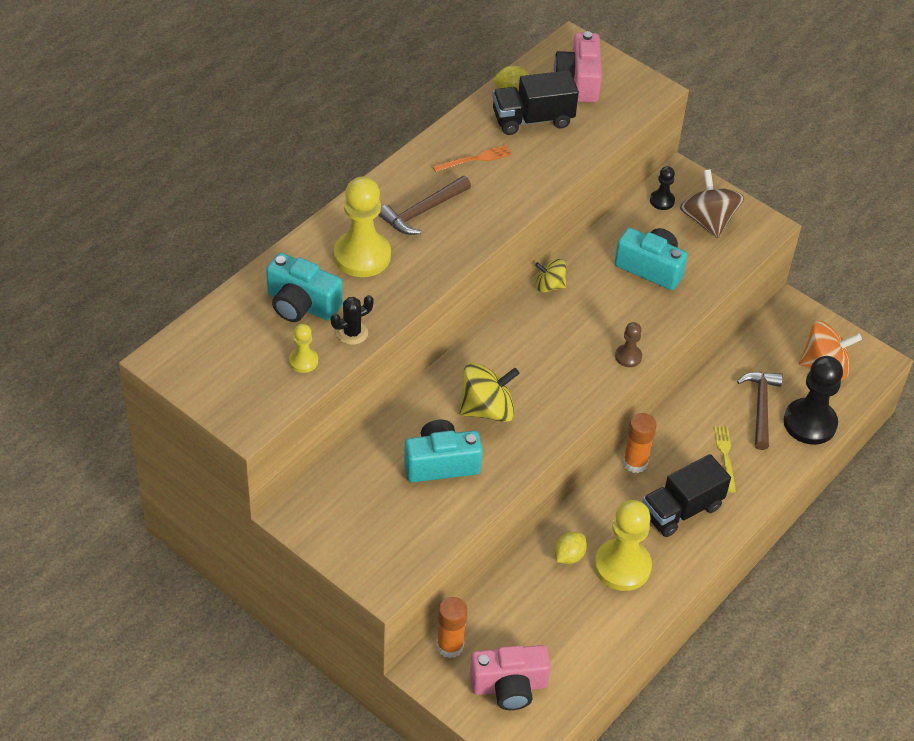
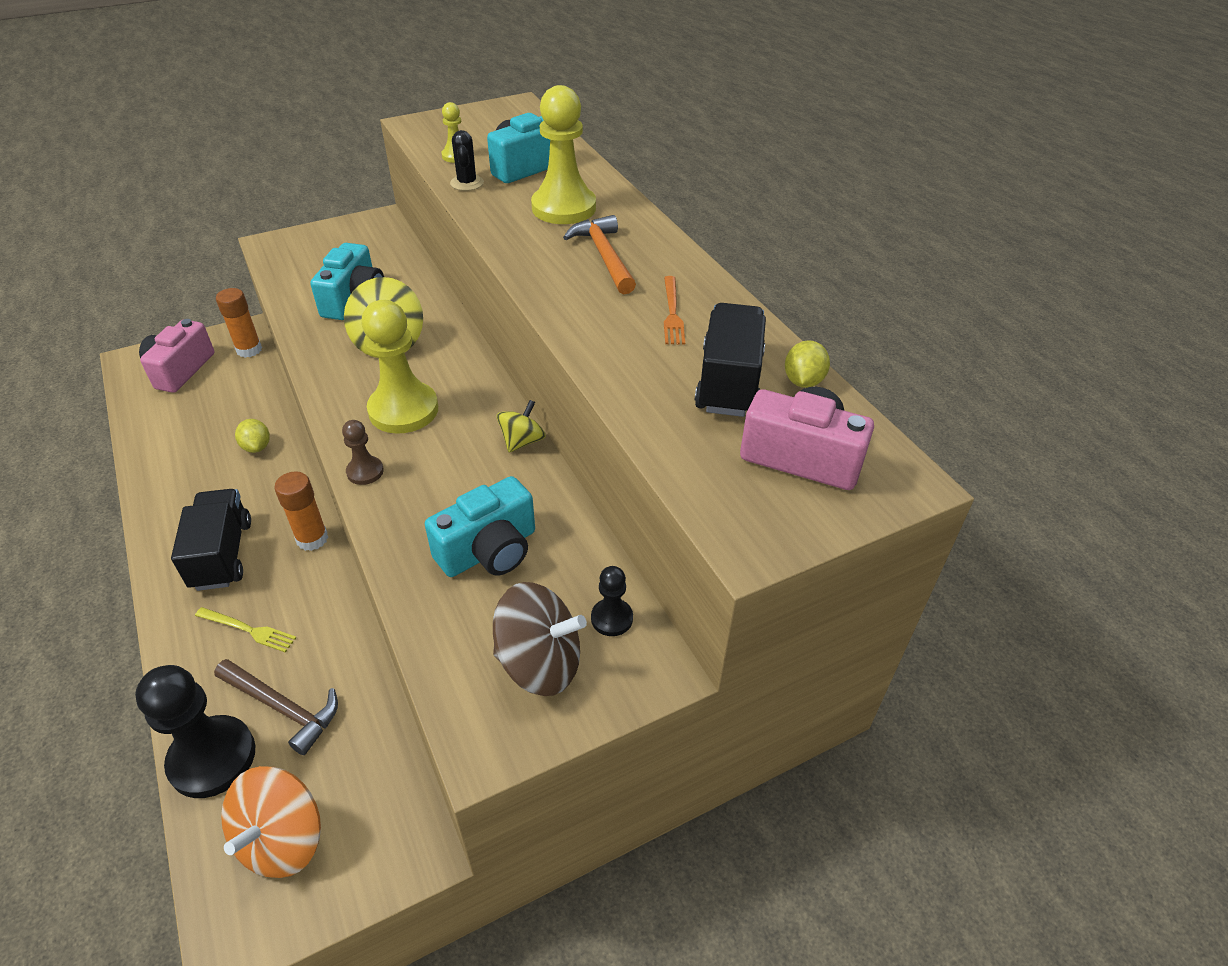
camera: 115 degrees right, 5 degrees down
brown hammer [379,176,471,235] -> orange hammer [563,215,636,294]
yellow pawn [594,500,652,591] -> yellow pawn moved to [361,300,438,434]

